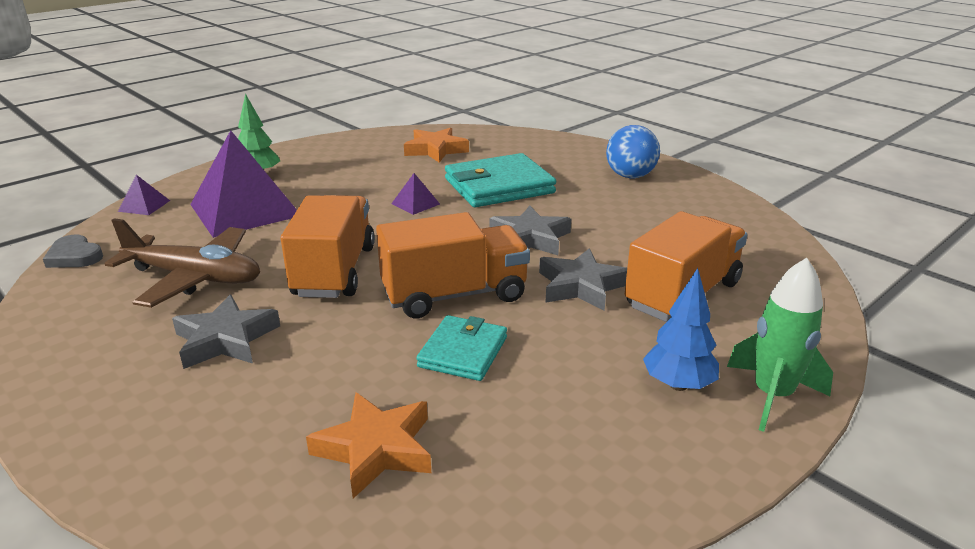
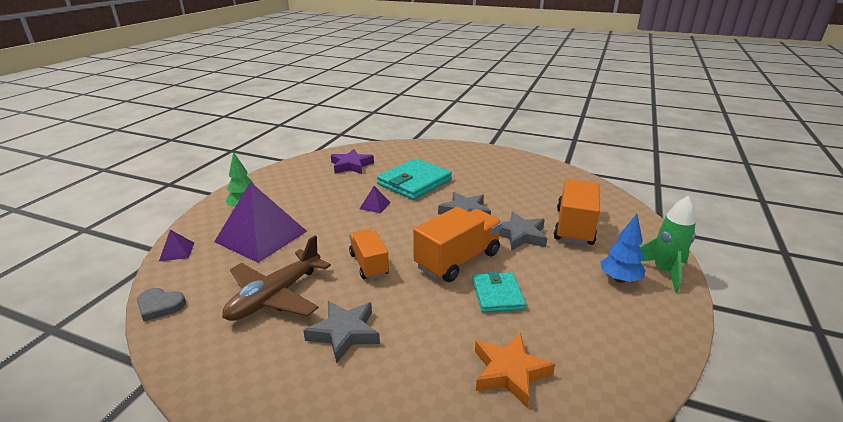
camera: 25 degrees left, 0 degrees up
brown plane [105,218,260,308] -> brown plane turned 135 degrees clockwise [222,235,331,321]
orange truck [281,195,375,298] -> orange truck [349,229,389,280], size x0.64
orange star [404,128,469,163] -> purple star [331,149,374,174]
blue ball [606,125,660,178] -> none

